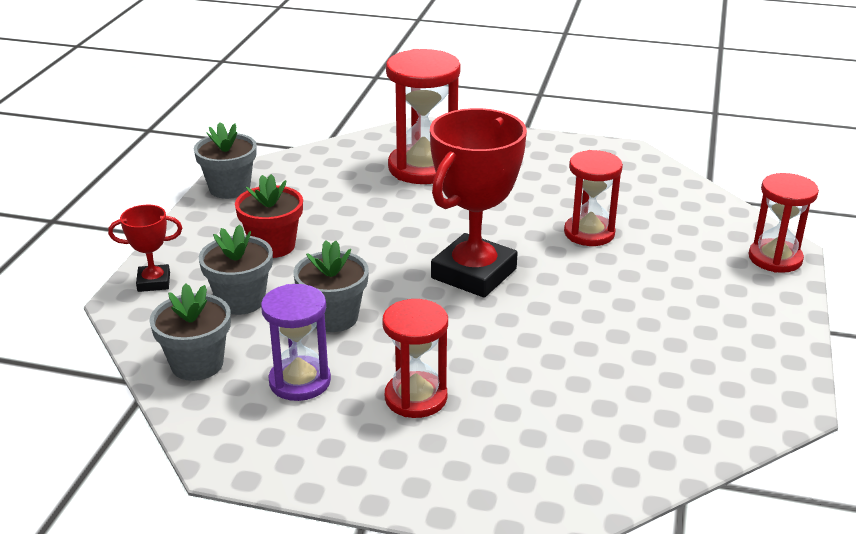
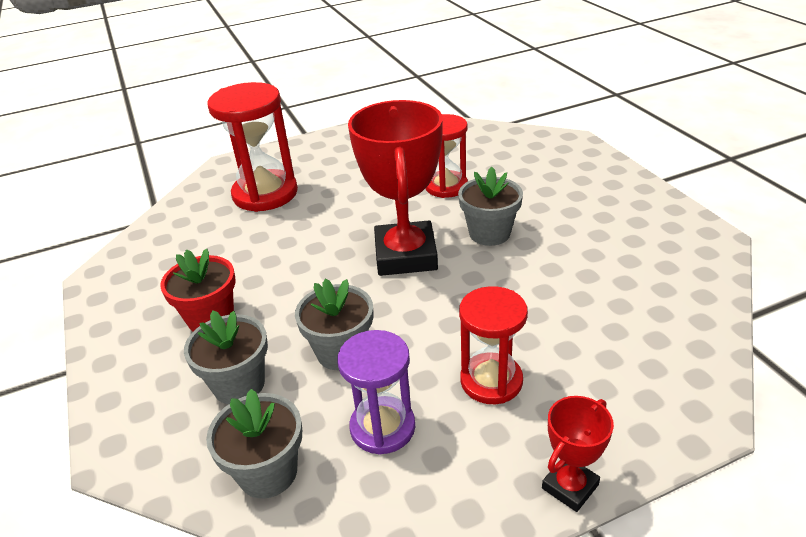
camera: 35 degrees left, 5 degrees up
red trophy [108,205,182,292] -> red trophy moved to [542,396,614,512]
grey flower pot [194,122,257,199] -> grey flower pot moved to [458,167,523,246]
red hourglass [749,173,819,273] -> none

